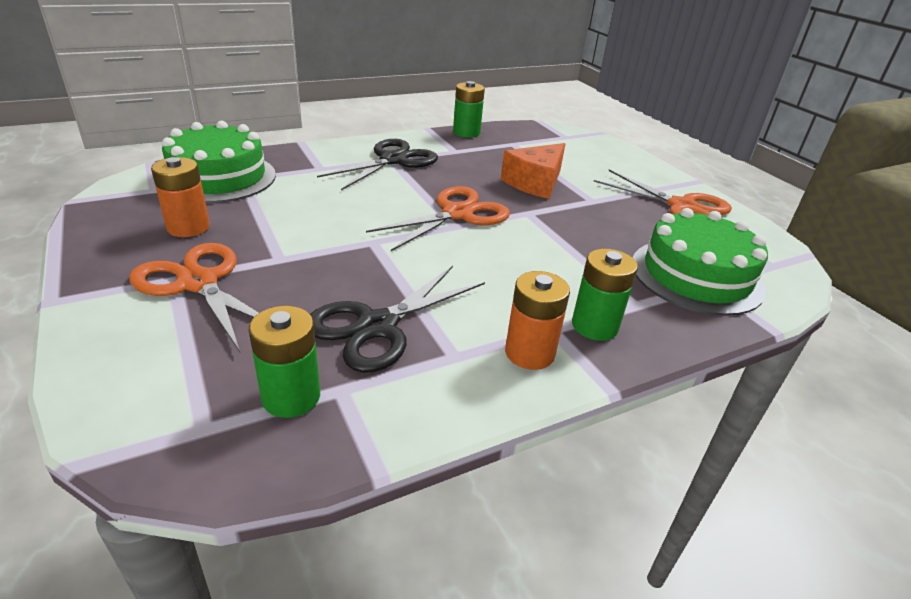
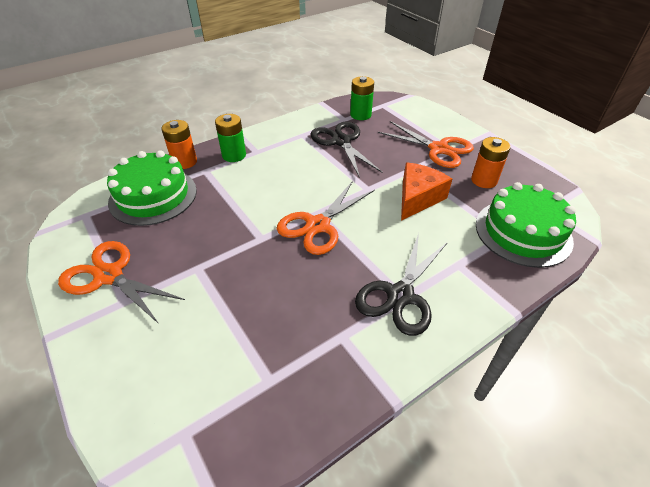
camera: 175 degrees right, 10 degrees up
black scissors [310,266,485,373] -> black scissors turned 60 degrees counterclockwise [311,121,383,178]
green battery [453,81,485,138] -> none
orange cheese [501,143,565,199] -> orange cheese moved to [401,162,452,221]
orange battery [505,271,570,370] -> orange battery moved to [161,120,197,169]

